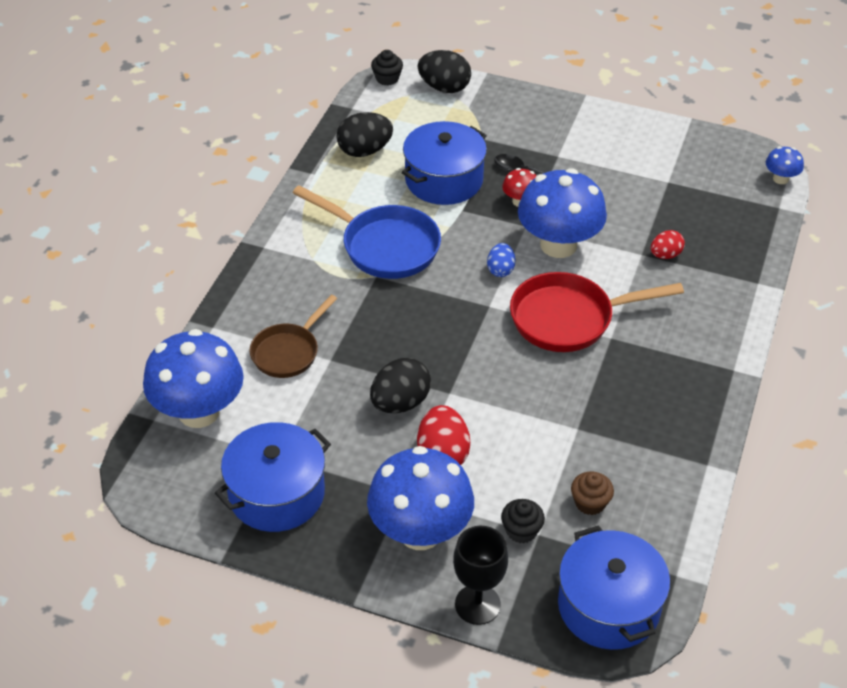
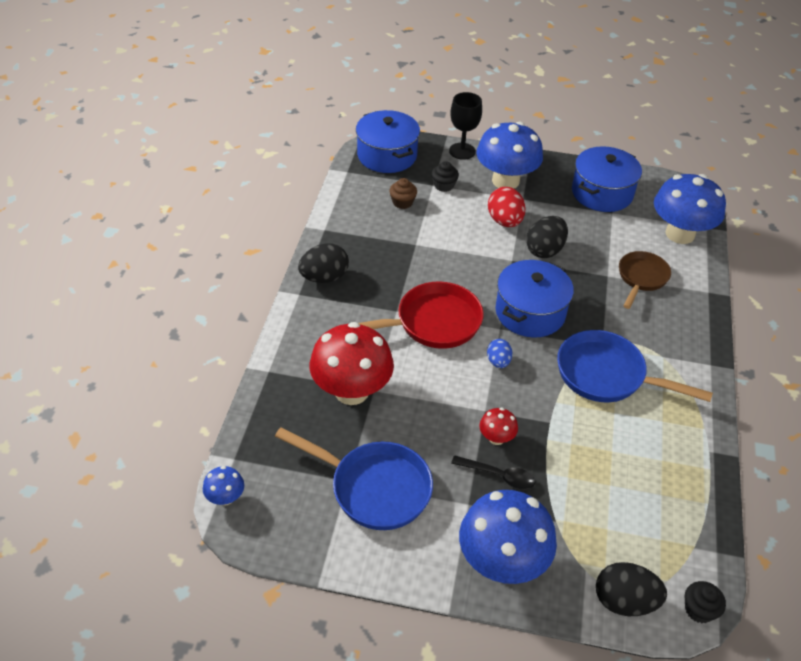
camera: 170 degrees right, 0 degrees up
black egg [336,112,393,157] -> black egg moved to [298,243,349,283]
blue pot [402,121,487,205] -> blue pot moved to [495,260,574,337]
blue mushroom [518,168,607,258] -> blue mushroom moved to [459,490,557,584]
red egg [651,230,685,259] -> red mushroom [310,322,394,405]
none -> blue pan [275,427,433,530]

